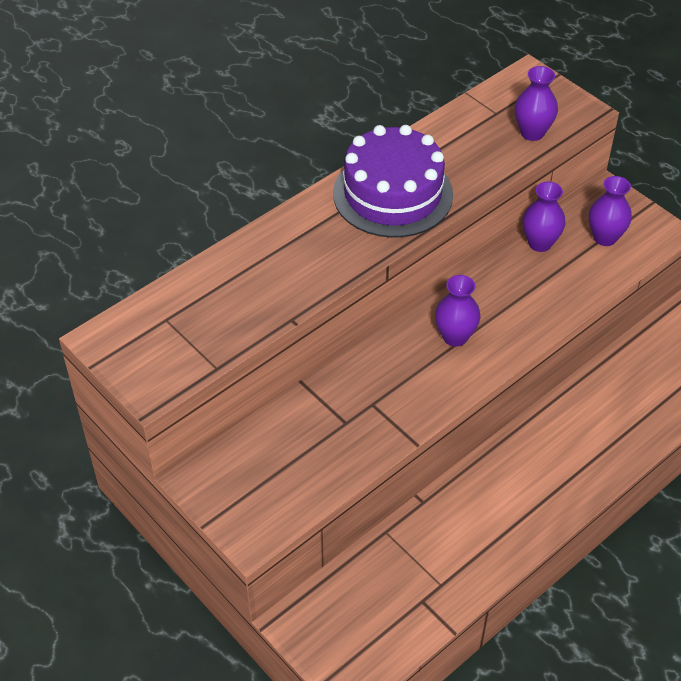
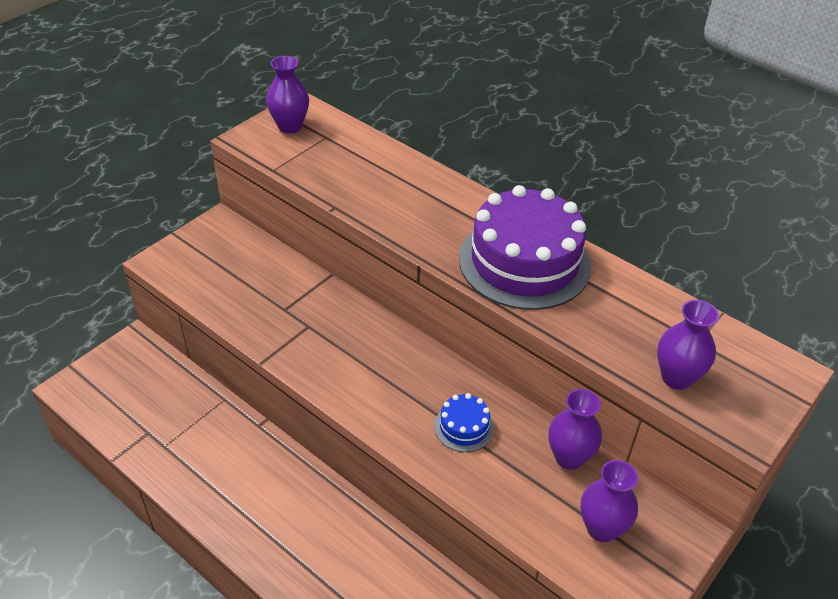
camera: 80 degrees right, 5 degrees down
purple vase [435,275,480,347] -> purple vase moved to [266,56,309,133]
none -> blue cake [434,393,494,452]

